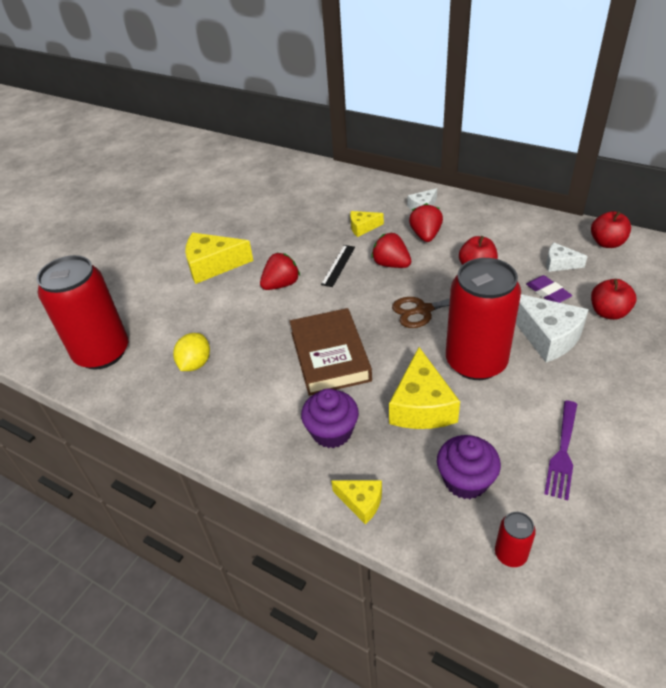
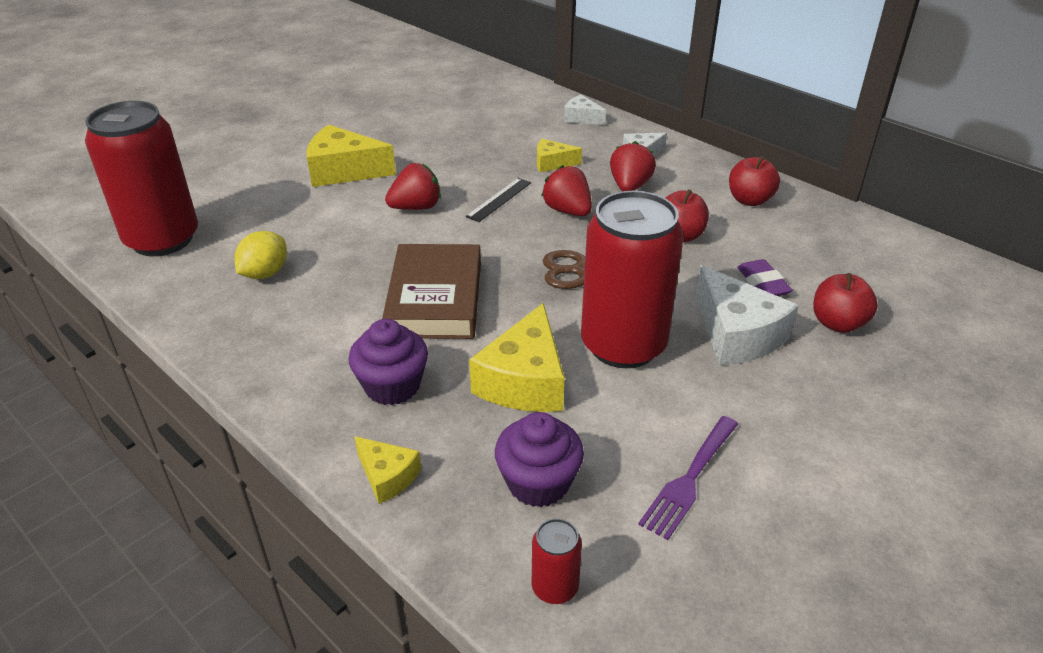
camera: 10 degrees right, 5 degrees down
white cheese [546,243,588,272] -> white cheese moved to [564,95,606,125]
red apple [591,211,631,248] -> red apple moved to [729,156,780,206]

